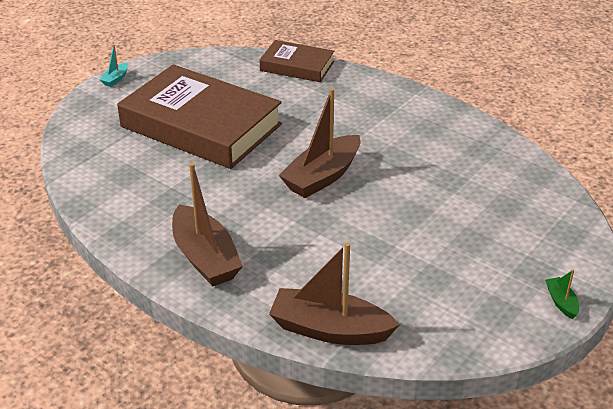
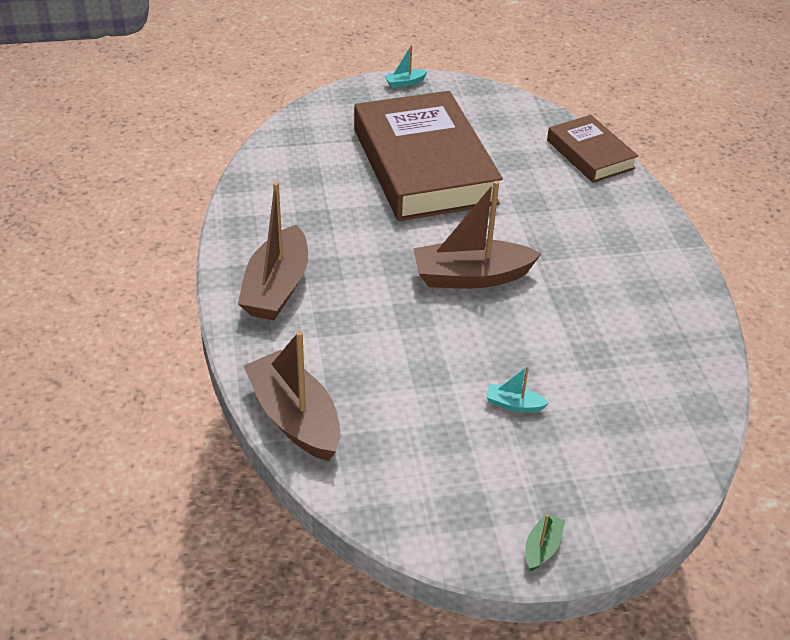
camera: 40 degrees right, 5 degrees up
none -> turquoise boat [486,366,549,412]

